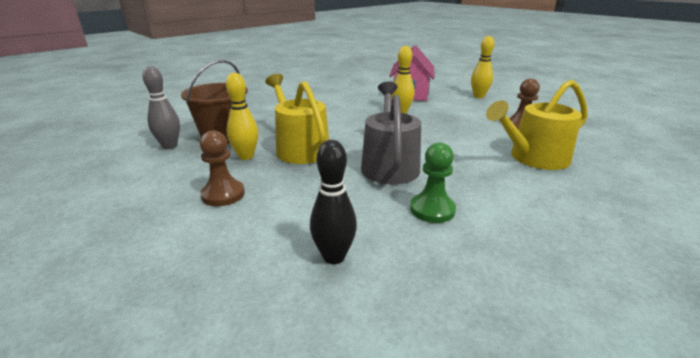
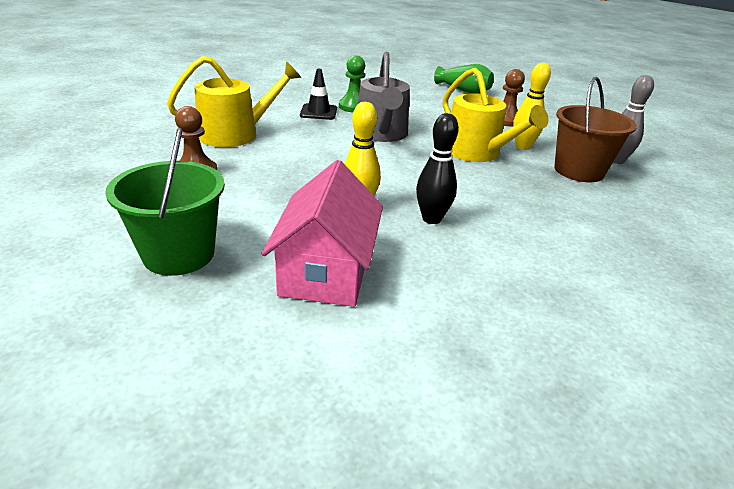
camera: 175 degrees right, 5 degrees up
black bowling pin [310,140,357,264] -> black bowling pin moved to [416,113,459,224]
yellow bowling pin [471,36,495,98] -> green bucket [105,128,225,276]
none -> black traffic cone [300,69,337,120]
none -> green vase [434,64,494,94]

